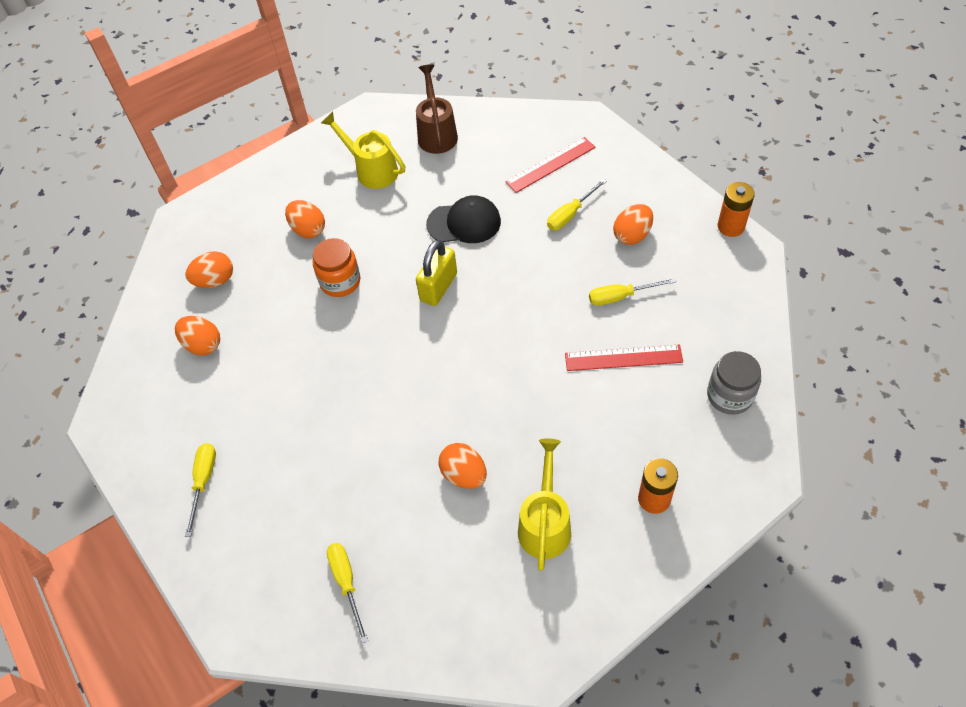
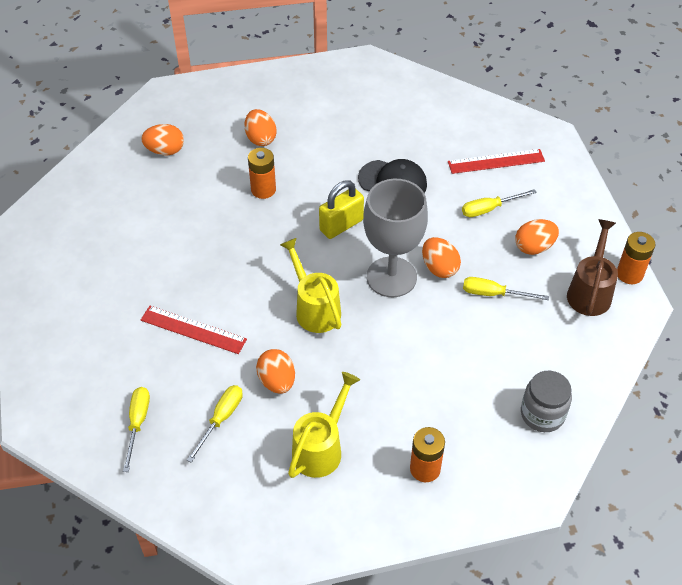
camera: 20 degrees right, 5 degrees down
orange egg [175,316,220,355] -> orange egg moved to [422,237,461,278]
yellow screwdriver [185,443,216,537] -> yellow screwdriver moved to [187,385,243,463]
orange jar [313,238,361,297] -> orange battery [248,148,276,199]
yellow watering can [321,112,405,189] -> yellow watering can moved to [280,238,342,333]
brown watering can [416,64,458,154] -> brown watering can moved to [567,219,618,316]
red ruler [565,345,683,371] -> red ruler moved to [141,306,247,354]
none -> grey goblet [363,179,428,297]

